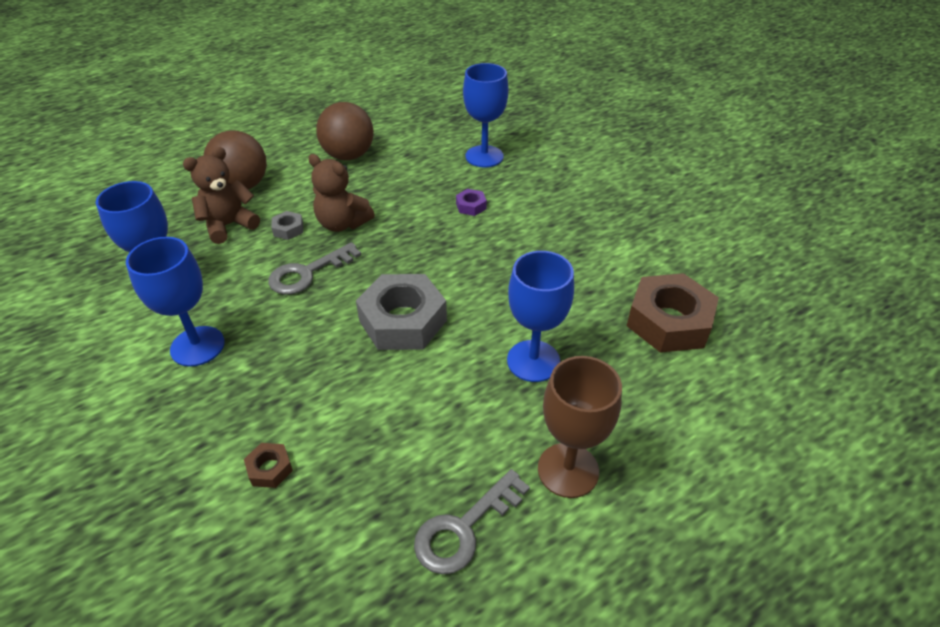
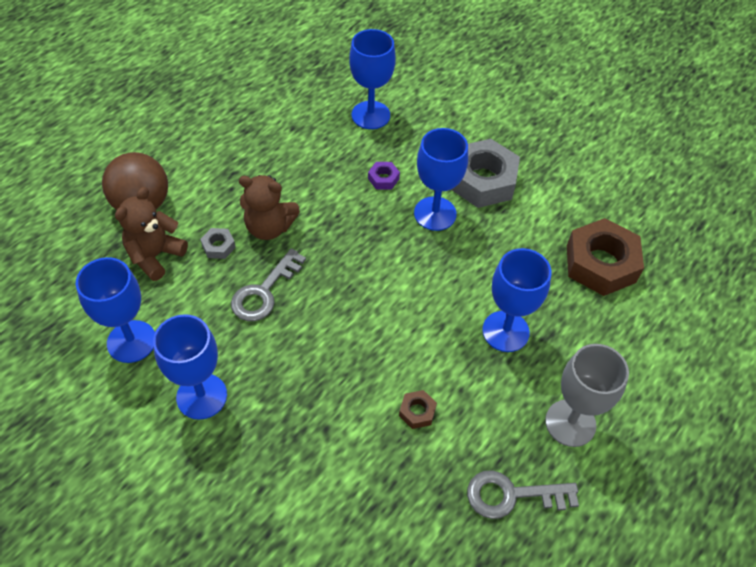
camera: 20 degrees left, 10 degrees up
brown nut [244,443,293,488] -> brown nut moved to [399,390,437,429]
brown ball [316,102,374,160] -> none
grey nut [356,274,447,350] -> grey nut moved to [451,139,520,208]
grey key [414,469,530,574] -> grey key turned 60 degrees clockwise [467,470,579,519]
brown goblet [538,356,622,498] -> grey goblet [545,344,629,447]
none -> blue goblet [414,128,468,231]

